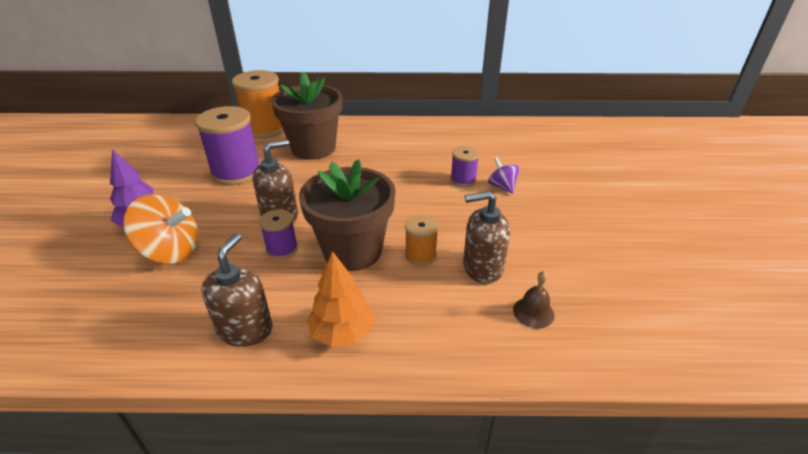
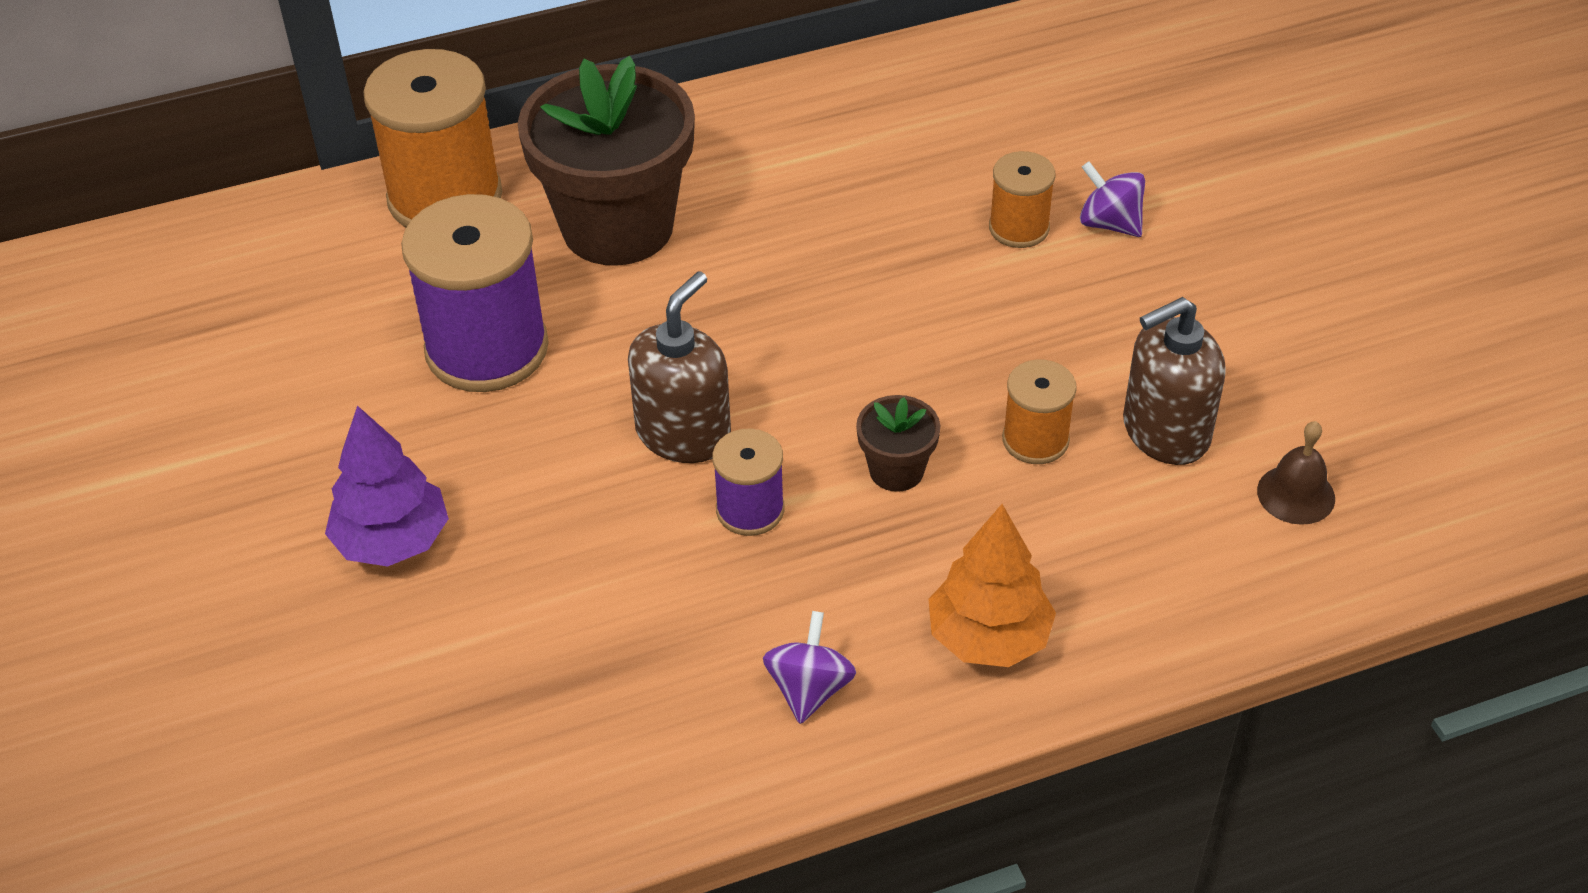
camera: 20 degrees left, 10 degrees up
orange spinning top [123,195,198,264] -> none
brown soap dispenser [201,233,272,347] -> purple spinning top [763,611,856,724]
brown flower pot [299,159,395,271] -> brown flower pot [856,395,940,492], size x0.44
purple spool [450,146,479,187] -> orange spool [989,151,1055,248]

